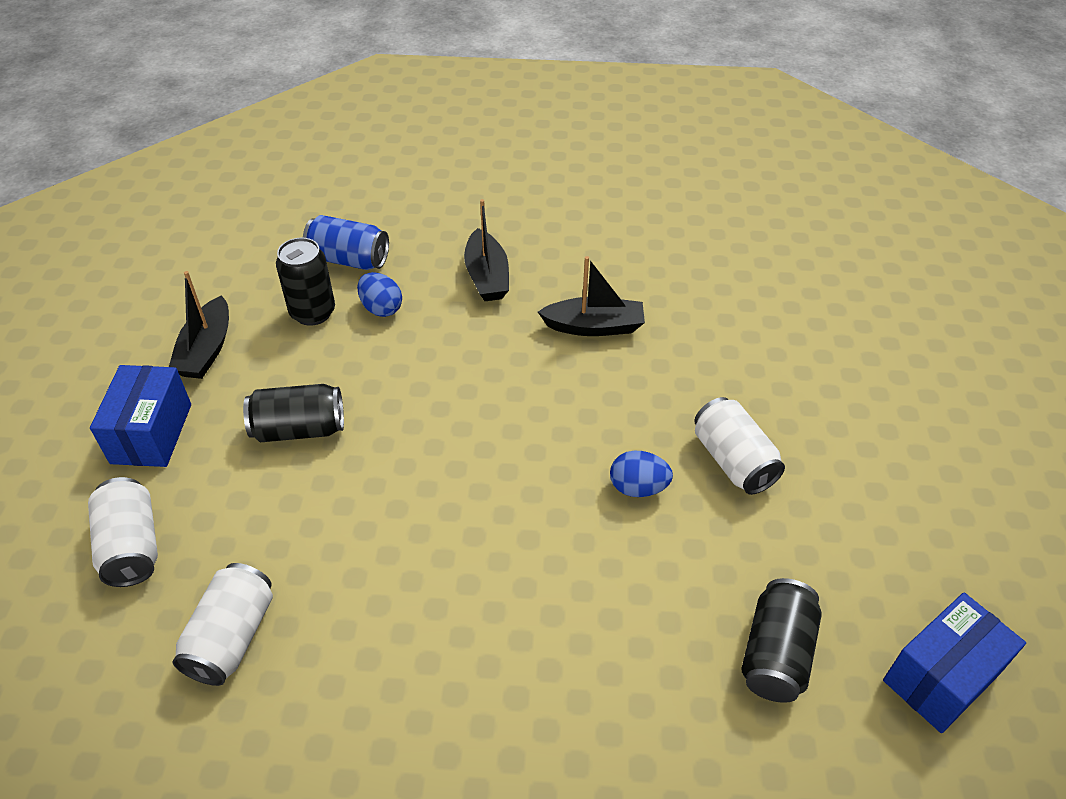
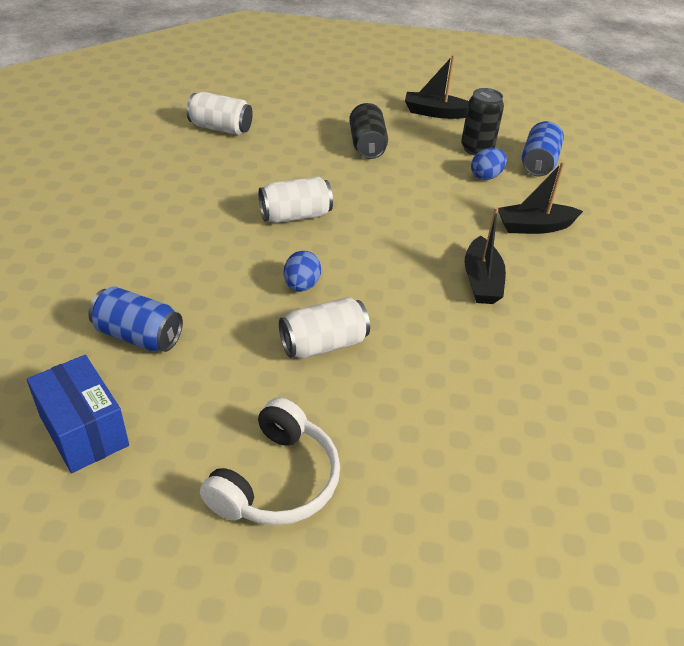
camera: 90 degrees right, 5 degrees down
white can [88,477,158,587] -> white can moved to [259,177,333,223]
blue box [90,365,191,467] -> none
black can [741,578,822,703] -> blue can [88,286,183,352]
none -> white headphones [200,398,340,525]

